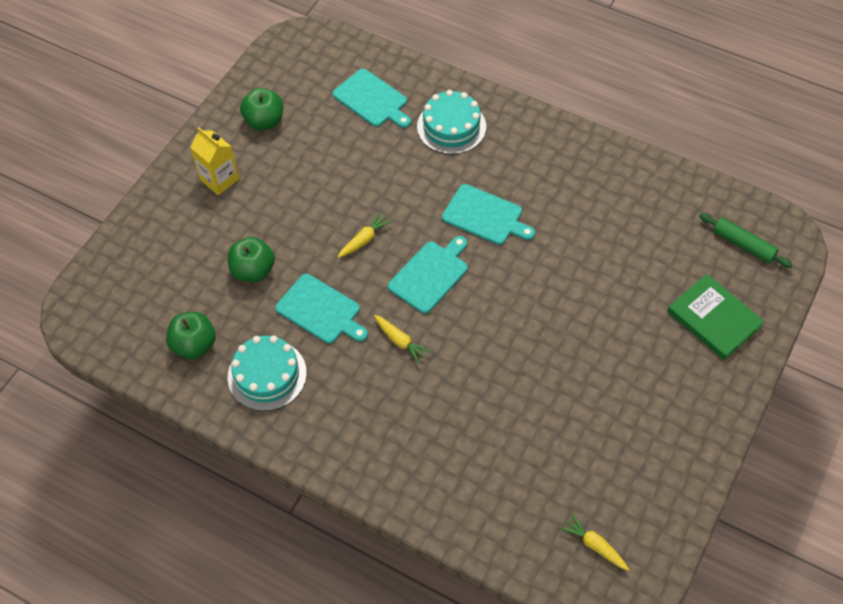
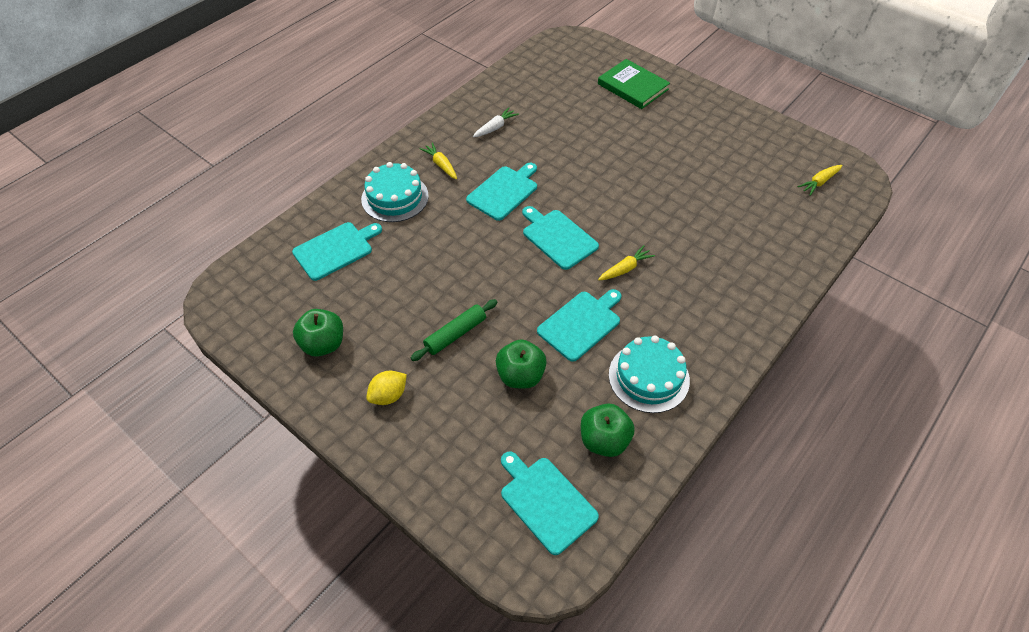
camera: 80 degrees left, 5 degrees down
yellow carton [190,127,239,195] -> yellow lemon [366,371,407,405]
yellow carrot [338,212,392,258] -> yellow carrot moved to [420,143,457,180]
green book [667,274,764,360] -> green book turned 75 degrees clockwise [598,59,670,109]
green rolling pin [699,213,793,268] -> green rolling pin moved to [411,299,497,361]
none -> white carrot [473,107,519,137]
none -> turquoise cutting board [501,451,599,555]

